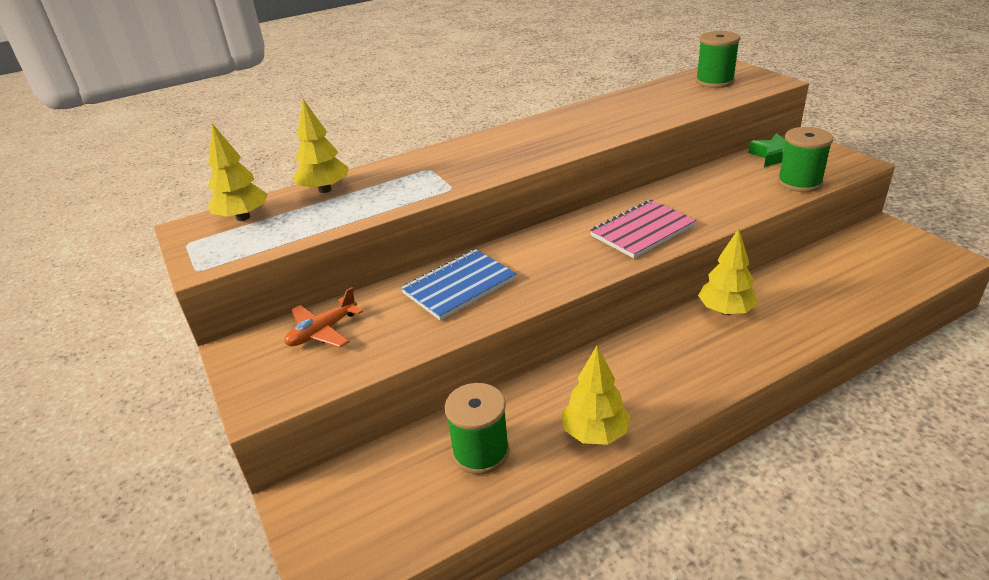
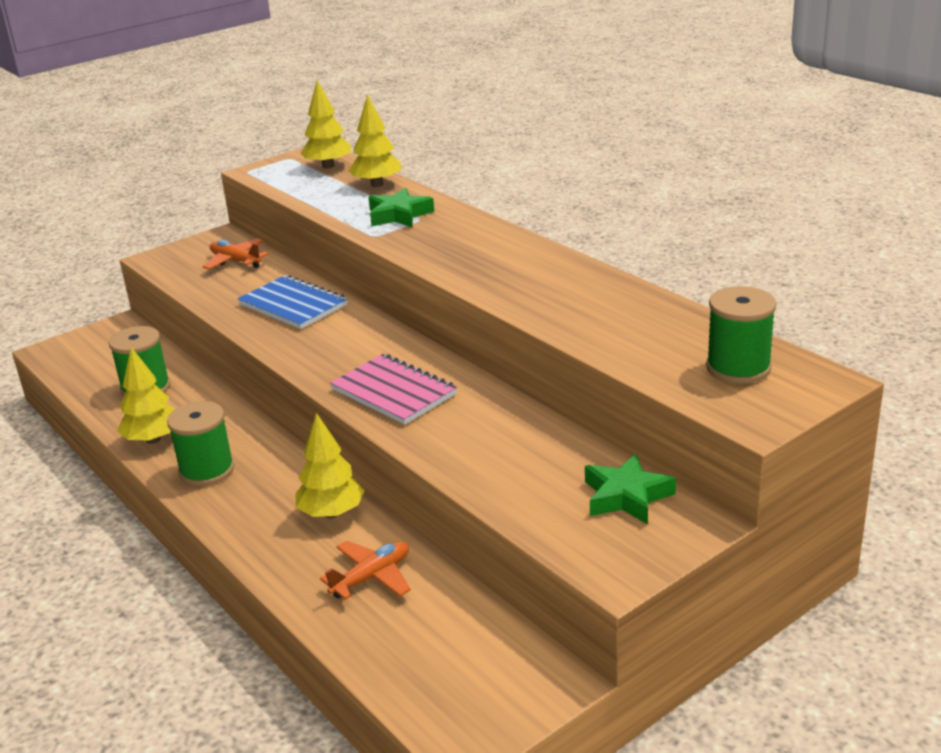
camera: 80 degrees right, 5 degrees down
green spool [777,127,833,192] -> green spool moved to [167,401,234,486]
none -> orange plane [320,541,411,600]
none -> green star [368,188,434,228]

